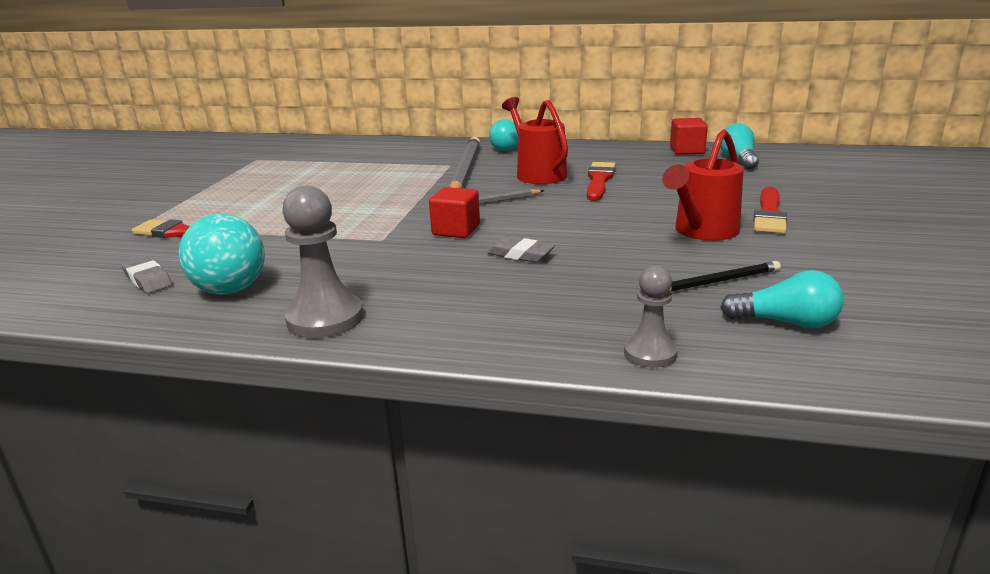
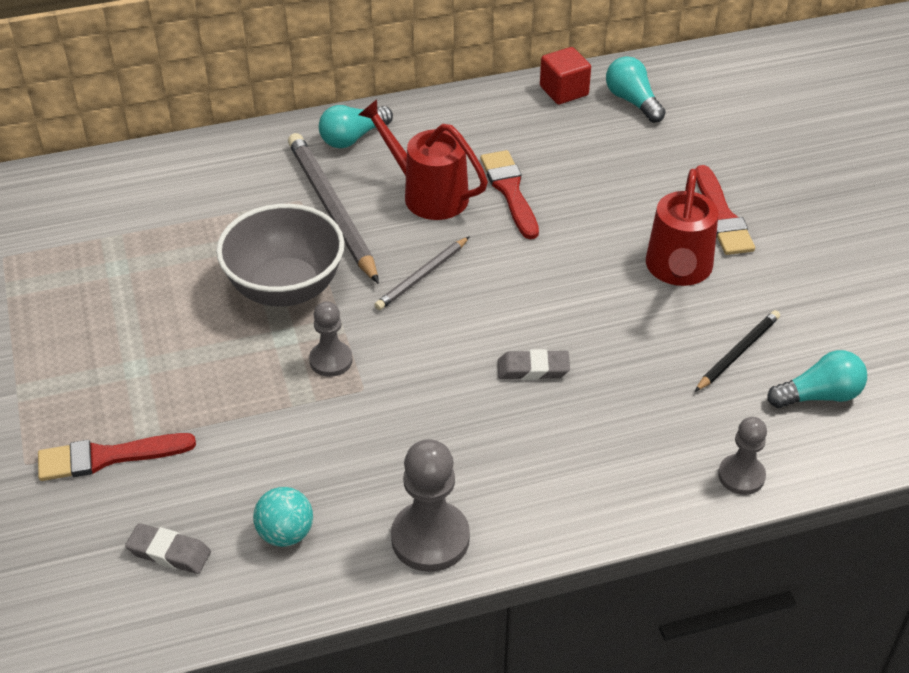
camera: 30 degrees left, 20 degrees up
turquoise ball [178,214,265,295] -> turquoise ball [253,487,313,547], size x0.66
red cube [429,187,480,238] -> none
none -> grey bowl [216,204,344,307]
none -> grey pawn [309,301,353,377]

